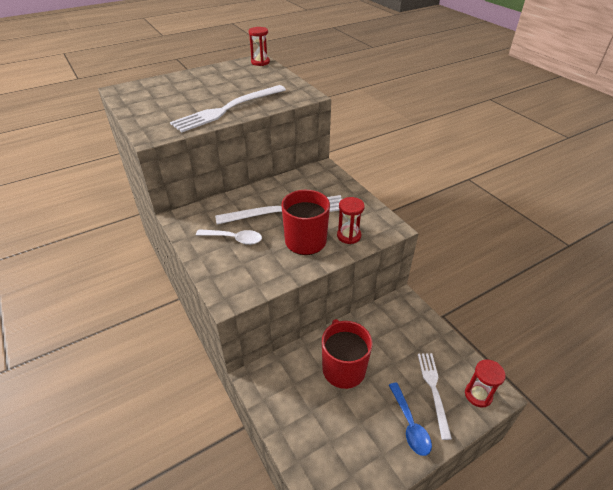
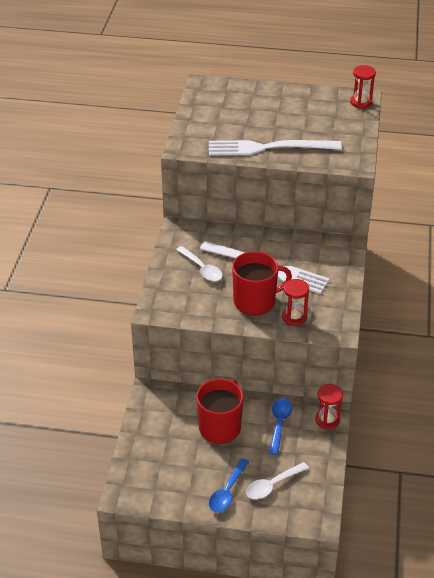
camera: 40 degrees right, 0 degrees up
white fork [418,353,452,440] -> white spoon [246,462,309,499]
red hourglass [465,359,506,407] -> red hourglass moved to [315,384,343,429]
none -> blue spoon [269,398,292,455]

